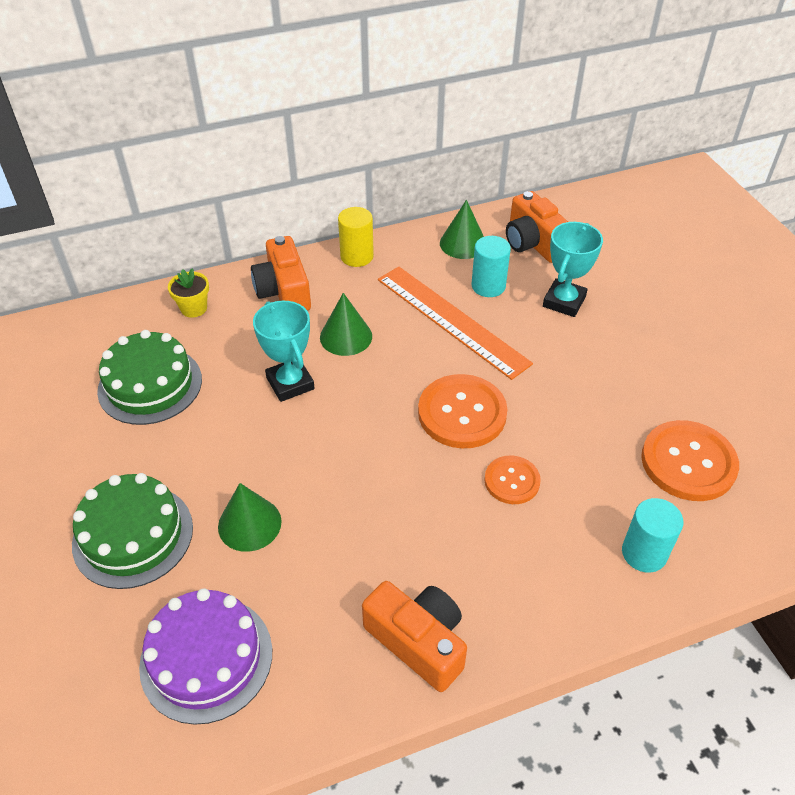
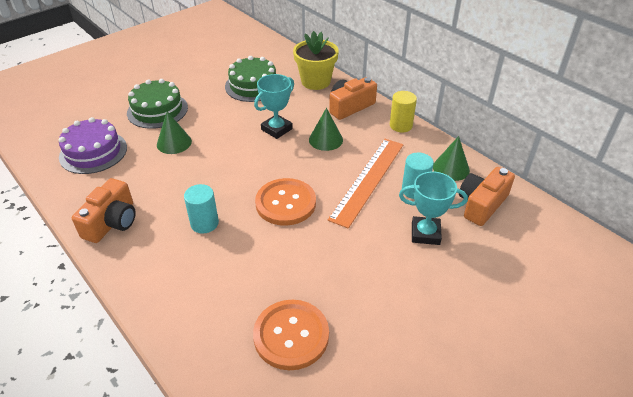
camera: 70 degrees right, 5 degrees down
yellow flower pot [168,268,209,318] -> yellow flower pot [293,31,339,90], size x1.87
orange button [484,456,541,504] -> none
turquoise cylinder [622,498,683,573] -> turquoise cylinder moved to [184,184,219,234]

